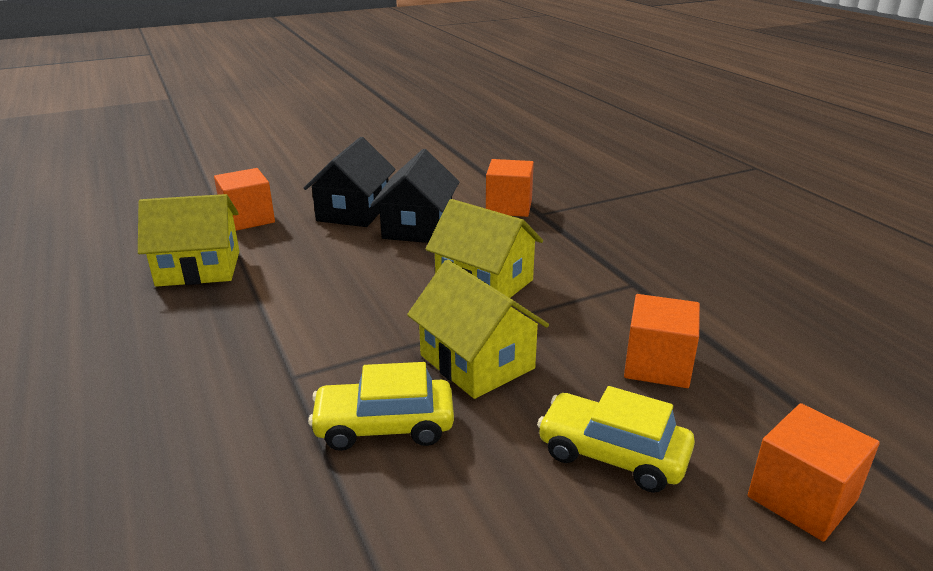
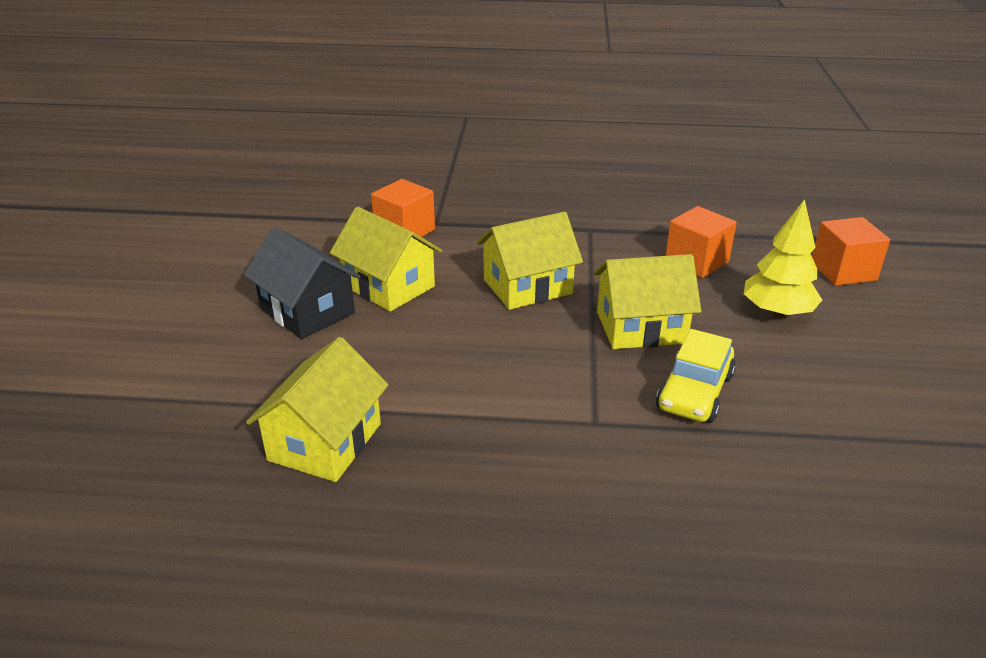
camera: 60 degrees left, 5 degrees up
orange cube [214,168,275,231] -> none
black house [371,149,459,243] -> yellow house [330,207,442,312]
yellow car [537,386,695,493] -> yellow tree [744,199,822,317]

